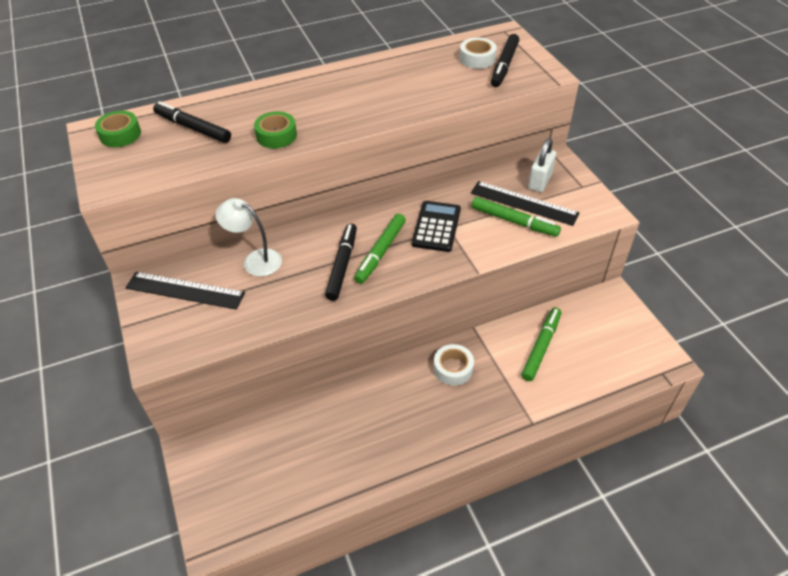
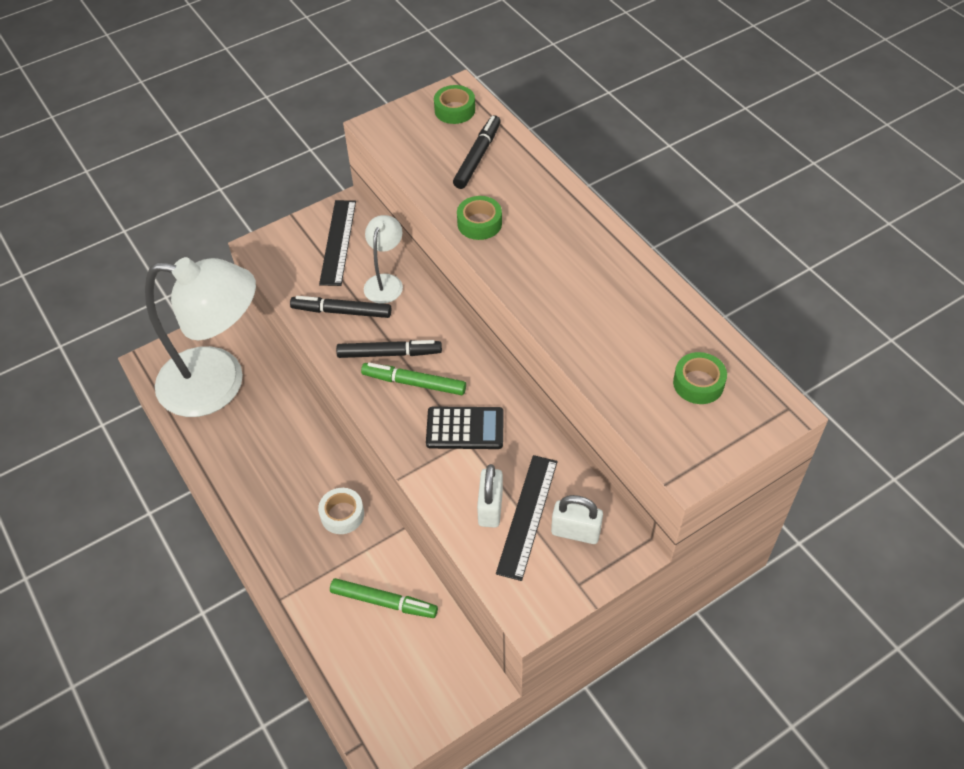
camera: 80 degrees right, 5 degrees up
white tape [459,38,497,69] -> green tape [673,352,727,404]
green marker [472,197,561,237] -> white padlock [477,464,503,528]
black marker [491,34,519,87] -> black marker moved to [290,296,391,318]
none -> white lamp [145,257,256,417]

